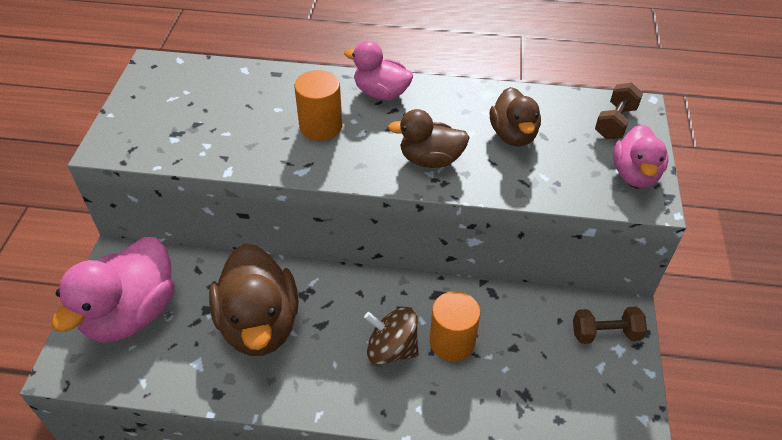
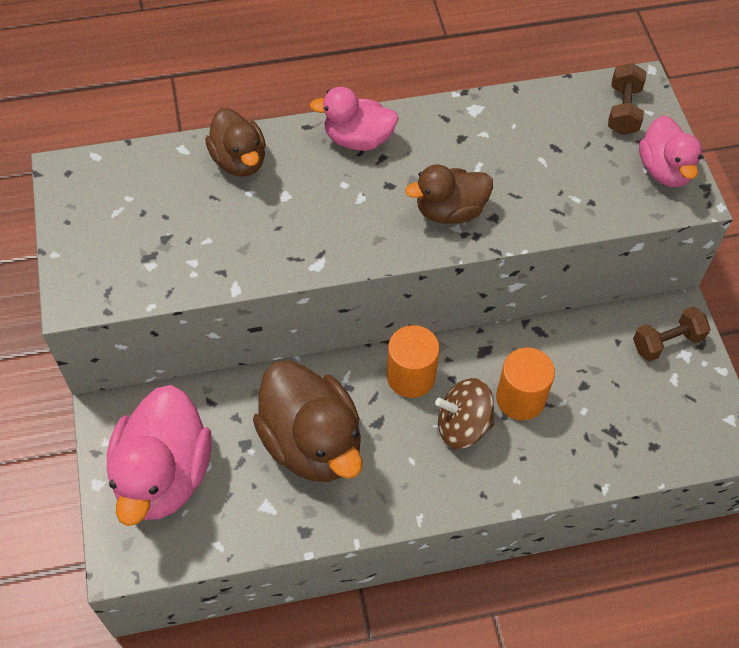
camera: 20 degrees left, 10 degrees up
orange cylinder [294,70,342,141] -> orange cylinder moved to [387,325,440,398]
brown duck [490,87,541,146] -> brown duck moved to [205,108,266,177]

